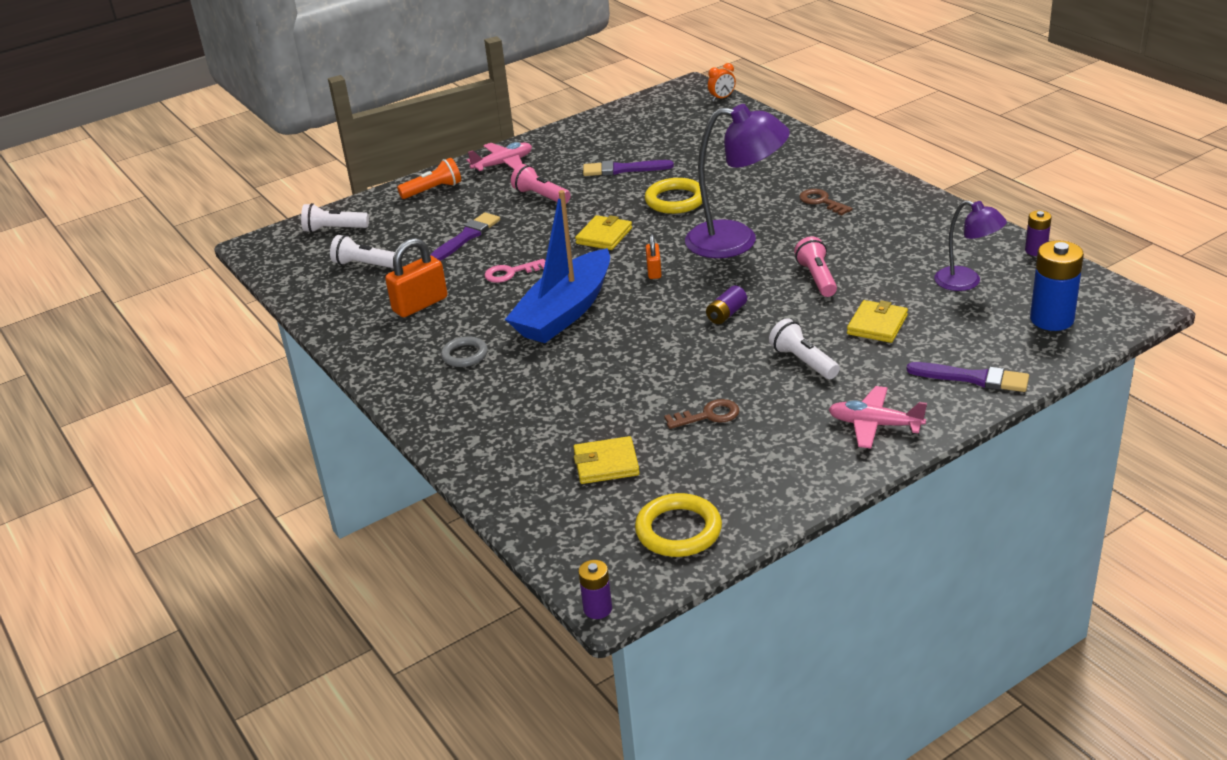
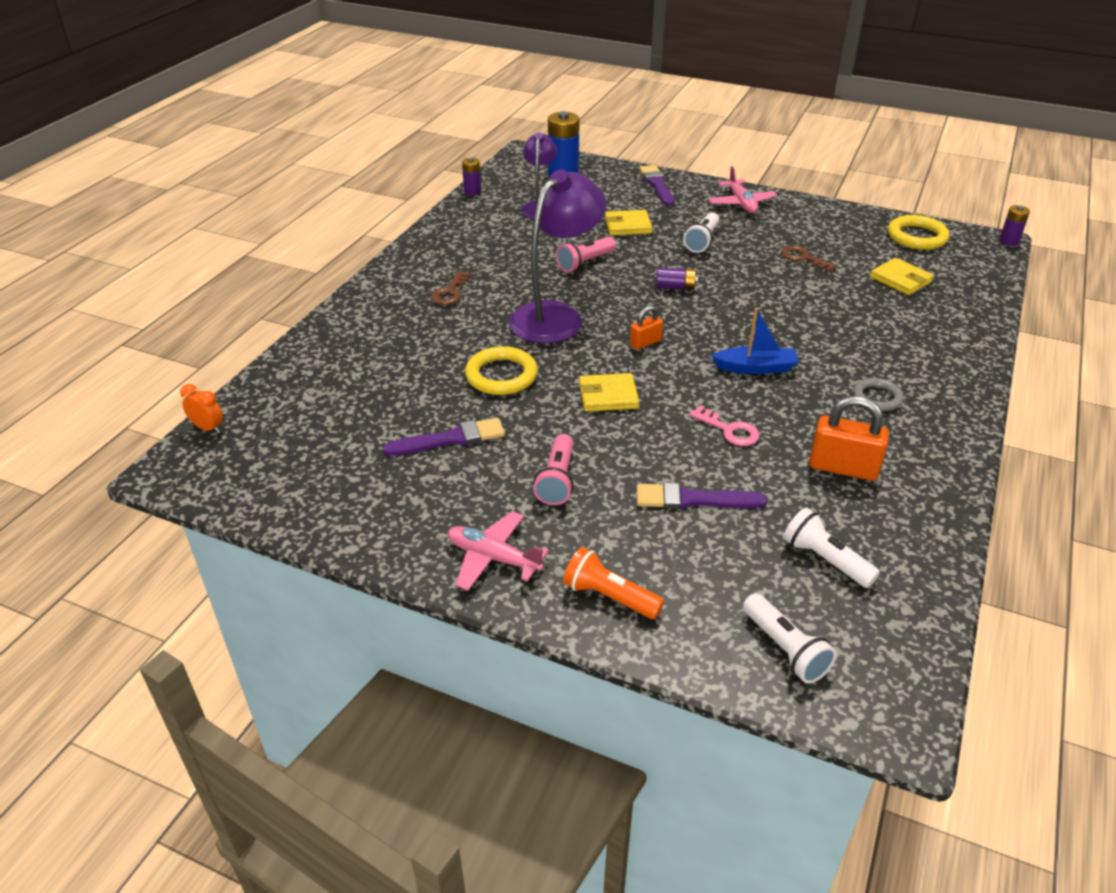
camera: 125 degrees left, 5 degrees up
white flashlight [330,235,395,268] -> white flashlight turned 150 degrees clockwise [783,507,880,588]
blue boat [505,190,610,343] -> blue boat [711,308,799,374], size x0.53
purple brush [583,160,674,176] -> purple brush turned 75 degrees counterclockwise [383,418,505,456]
purple lamp [685,104,790,258] -> purple lamp turned 60 degrees clockwise [509,170,606,343]

